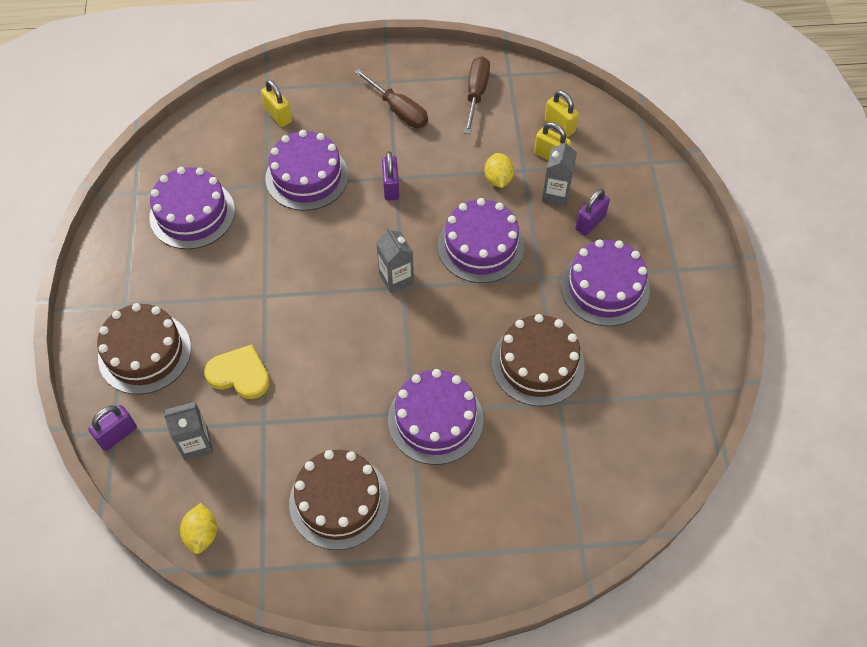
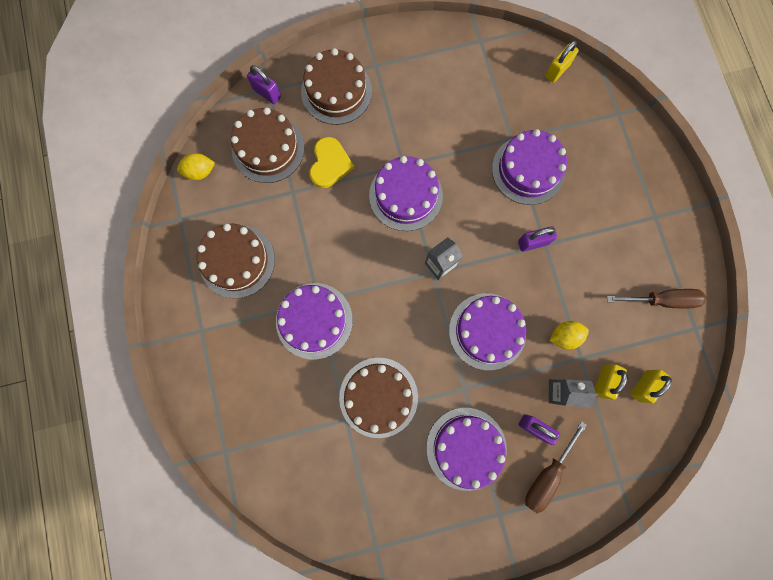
camera: 80 degrees right, 20 degrees up
purple cake [149,167,235,249] -> purple cake moved to [369,156,443,231]
grey carton [163,402,213,460] -> brown cake [231,108,304,183]
yellow padlock [261,80,292,127] -> yellow padlock moved to [545,41,579,83]
brown screwdriver [354,69,428,128] -> brown screwdriver moved to [525,421,587,513]

